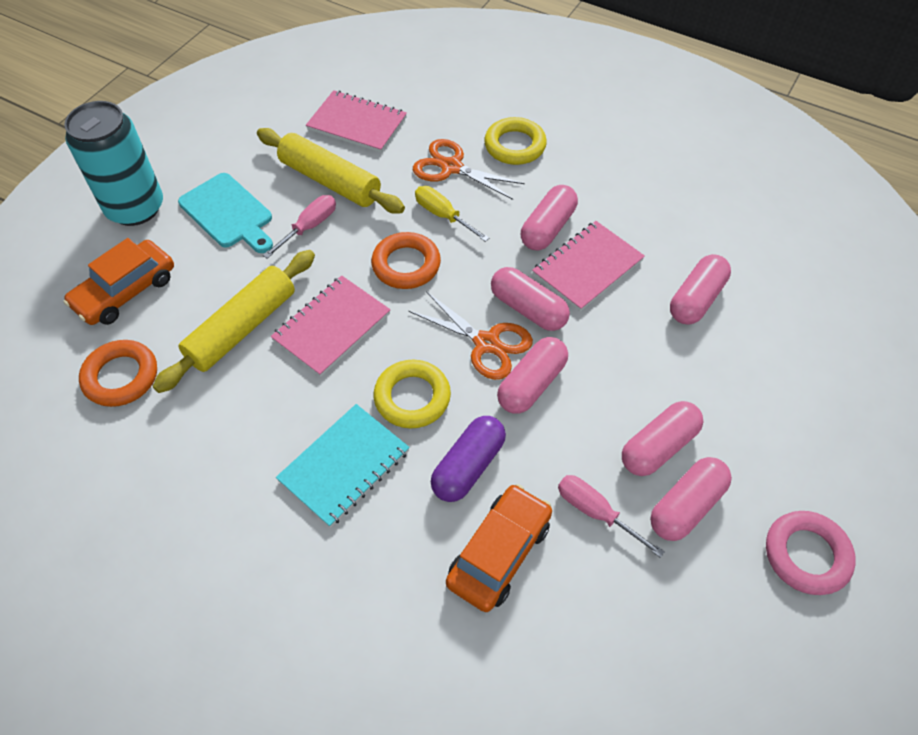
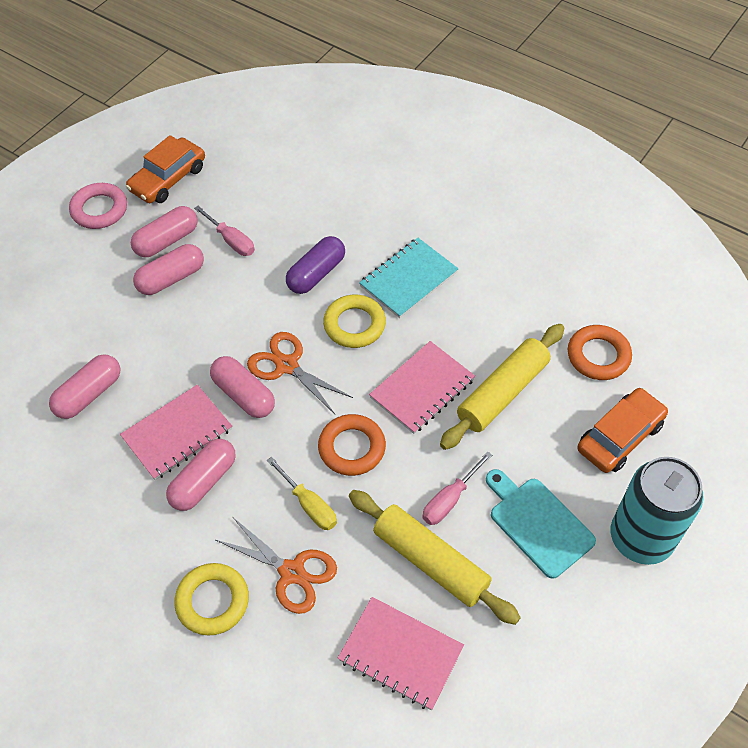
camera: 175 degrees left, 0 degrees up
orange car [446,484,552,612] -> orange car moved to [126,135,205,203]
pink capsule [497,337,568,414] -> none

